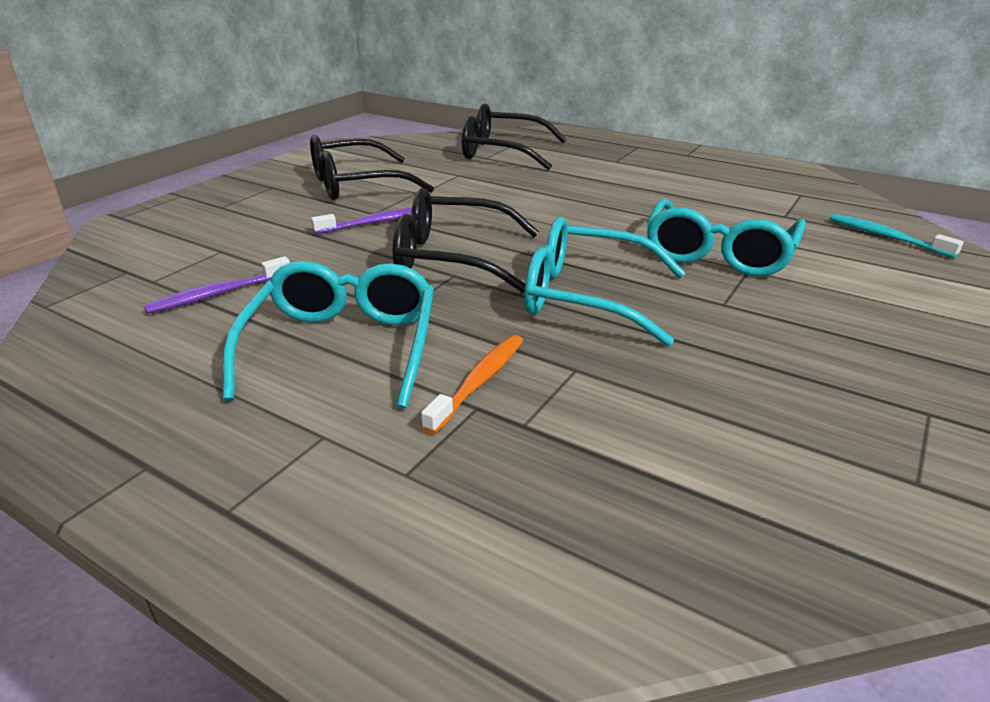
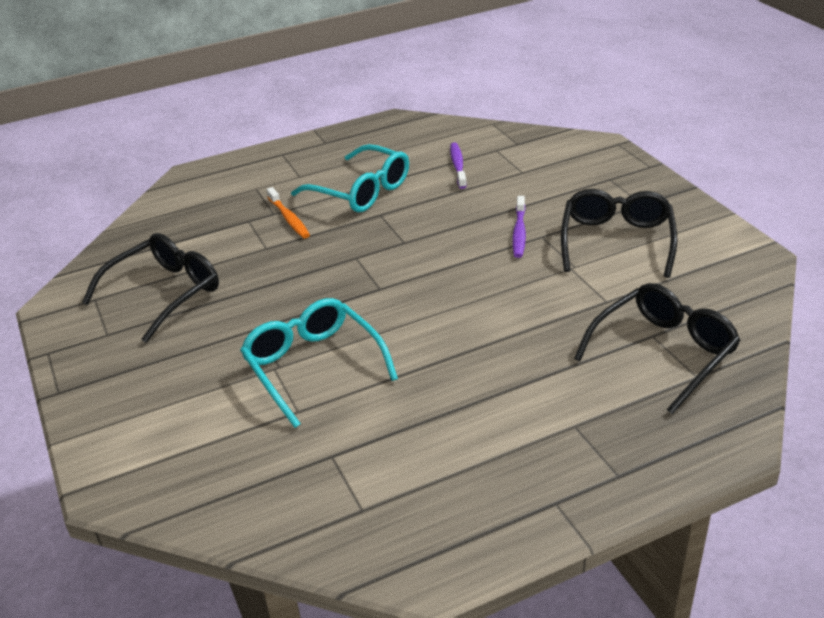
camera: 125 degrees right, 5 degrees up
black glasses [393,188,539,293] -> black glasses moved to [82,233,219,343]
turquoise glasses [524,217,686,346] -> none
turquoise toothbrush [829,214,964,258] -> none

